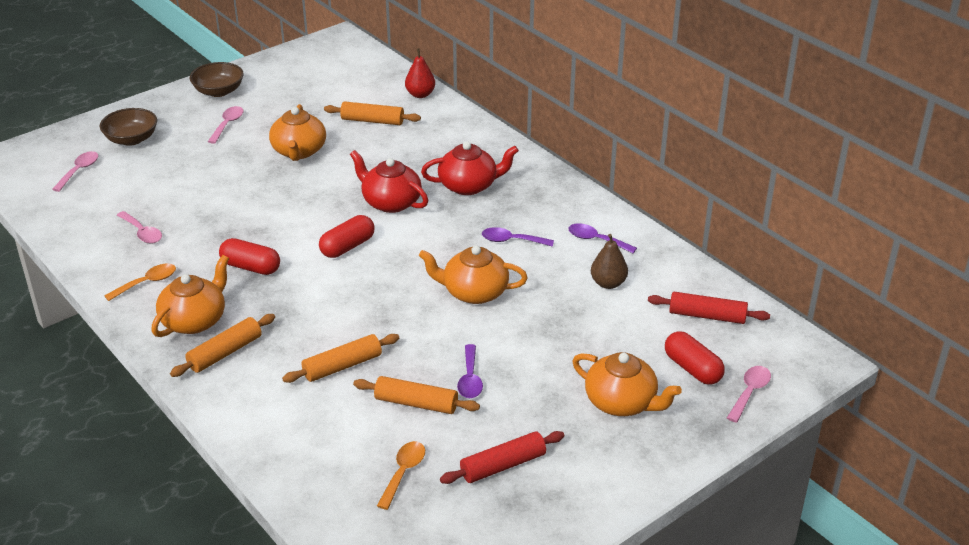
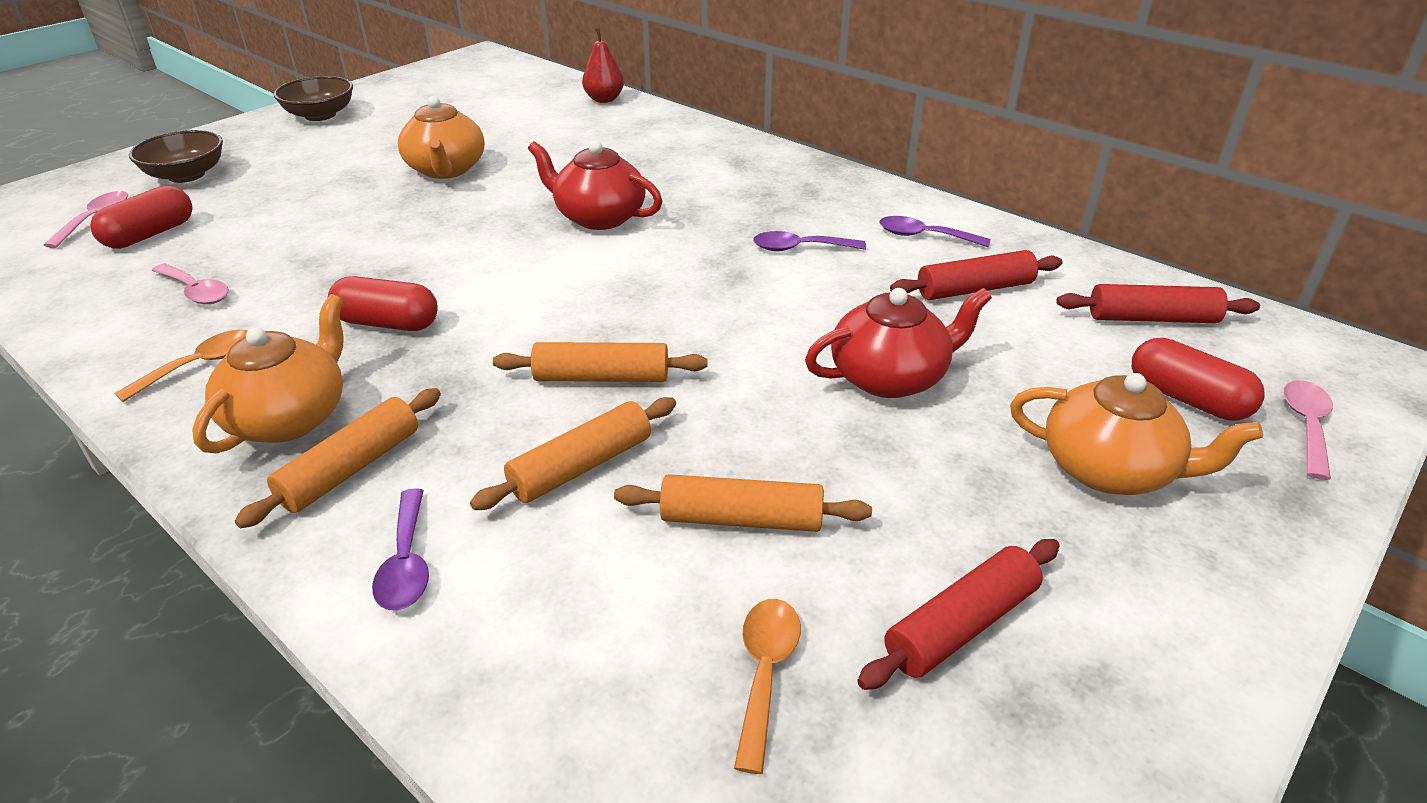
camera: 10 degrees left, 0 degrees up
pink spoon [208,106,244,144] -> none
red capsule [319,215,375,258] -> red capsule moved to [90,185,193,249]
orange rolling pin [324,101,421,125] -> orange rolling pin moved to [493,342,708,382]
orange teapot [419,245,528,304] -> none
red teapot [421,141,519,195] -> red teapot moved to [805,288,992,398]
purple spoon [457,344,483,398] -> purple spoon moved to [372,488,429,610]
brown pear [591,234,628,289] -> red rolling pin [890,250,1063,300]

